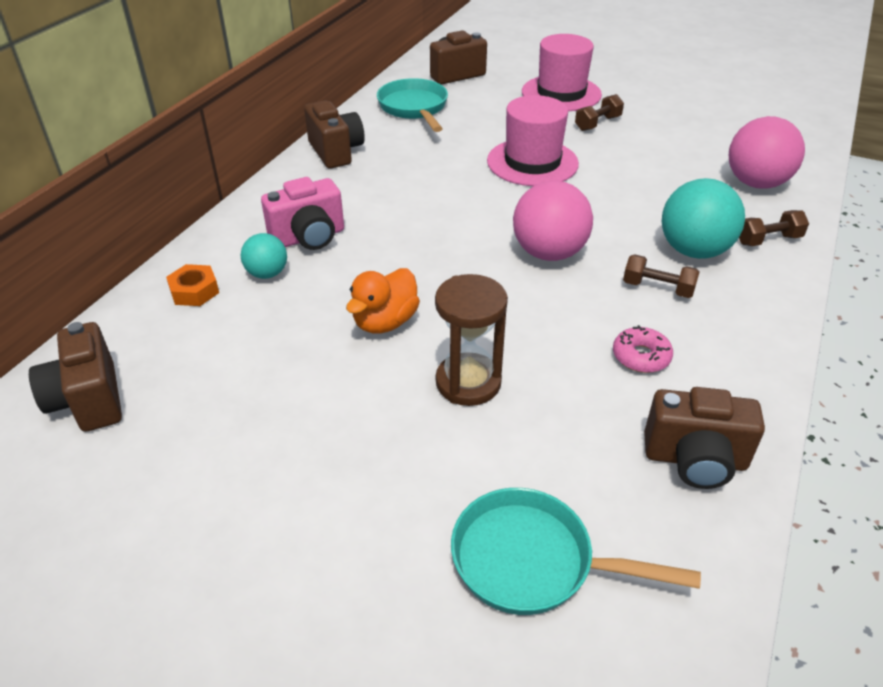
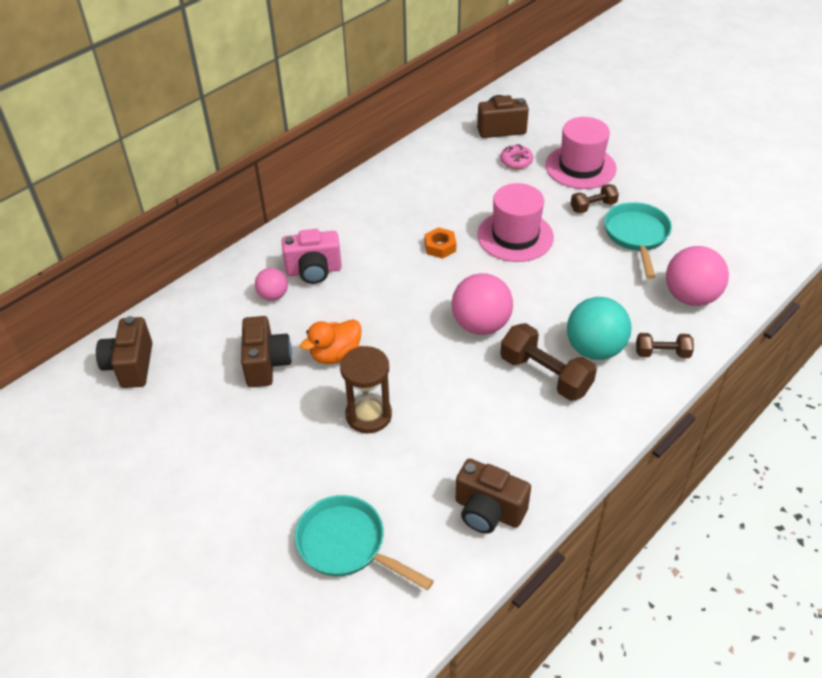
camera: 20 degrees right, 5 degrees up
orange nut [166,264,219,306] -> orange nut moved to [425,227,456,259]
turquoise ball [241,233,287,279] -> pink ball [255,268,288,301]
brown camera [304,100,365,169] -> brown camera moved to [241,316,292,387]
turquoise pan [377,78,448,132] -> turquoise pan moved to [604,202,672,279]
pink donut [613,325,673,373] -> pink donut moved to [500,144,533,169]
brown dumbbell [623,254,699,298] -> brown dumbbell [500,323,597,401], size x1.72

